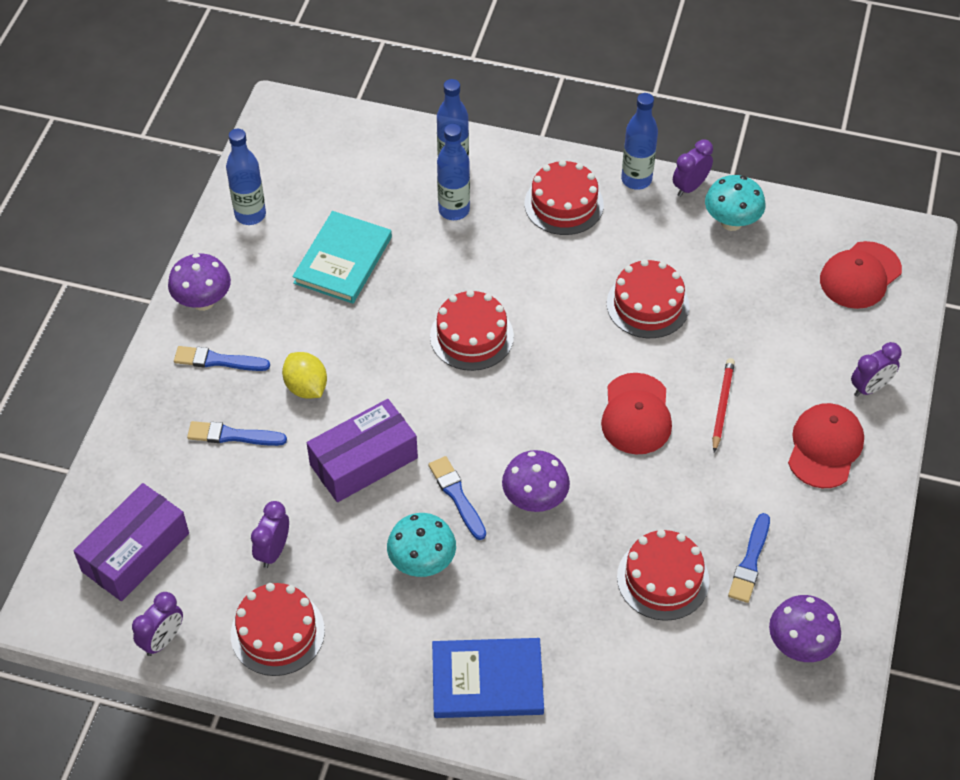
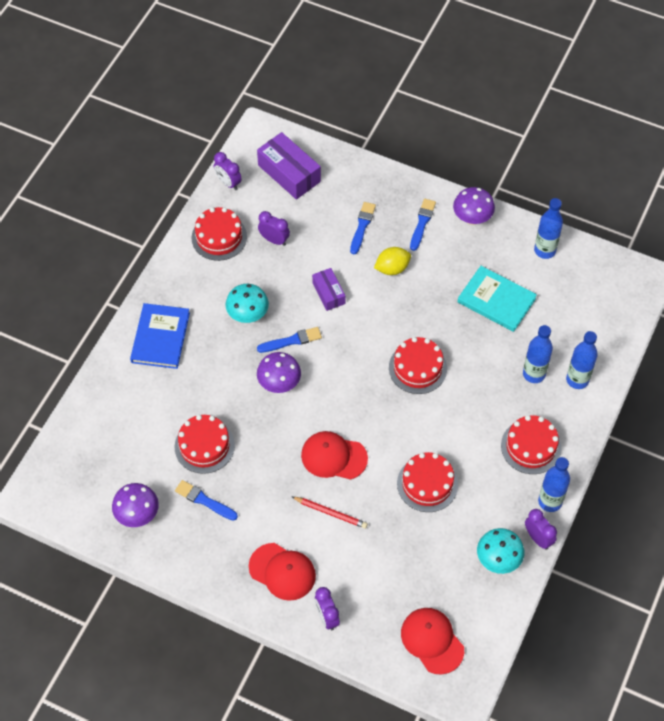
camera: 100 degrees right, 5 degrees up
purple box [307,399,418,502] -> purple box [312,268,345,311], size x0.59

